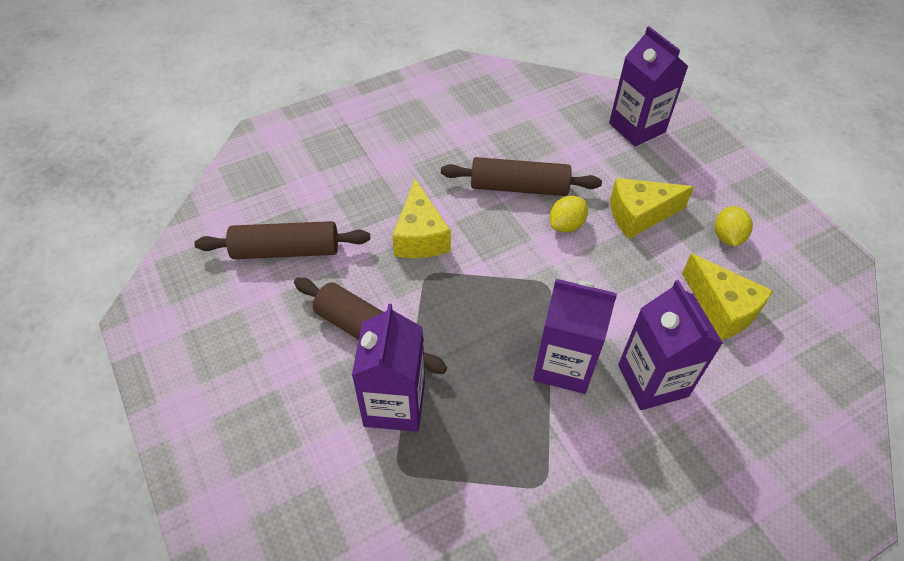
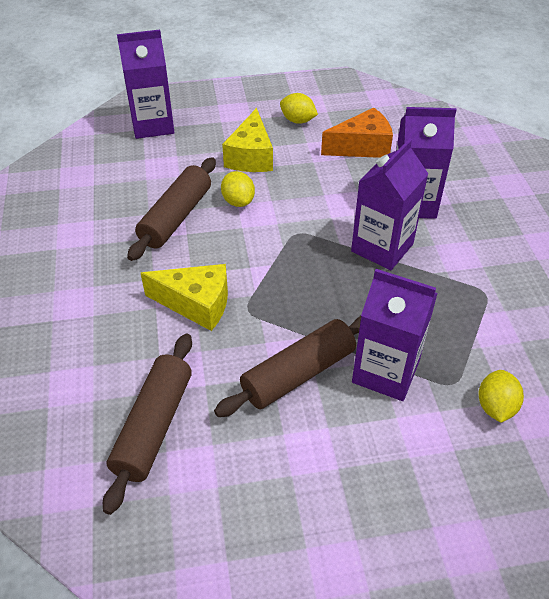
camera: 70 degrees left, 5 degrees down
yellow cheese [682,253,773,340] -> orange cheese [321,108,393,158]
none -> yellow lemon [478,370,524,423]

